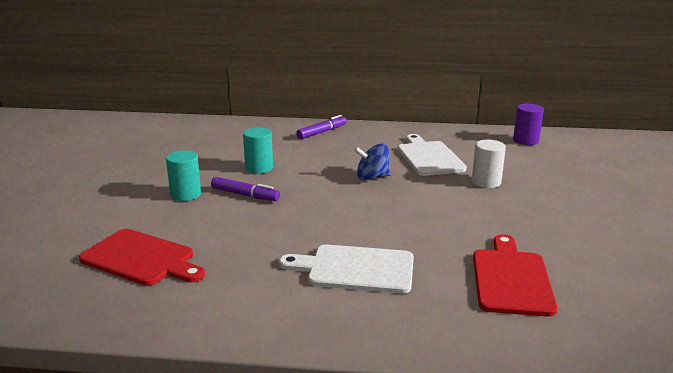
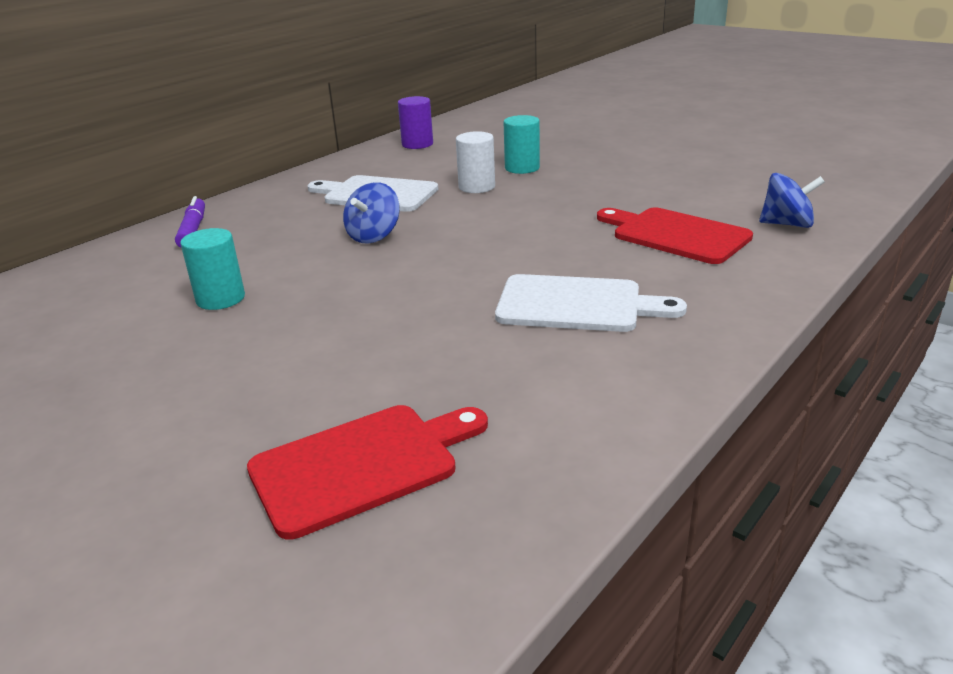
camera: 55 degrees left, 5 degrees up
turquoise cylinder [166,150,201,201] -> turquoise cylinder moved to [504,115,540,174]
purple marker [211,177,280,201] -> none
white cutting board [279,245,414,294] -> white cutting board turned 120 degrees counterclockwise [495,274,687,332]
none -> blue spinning top [759,173,825,228]

